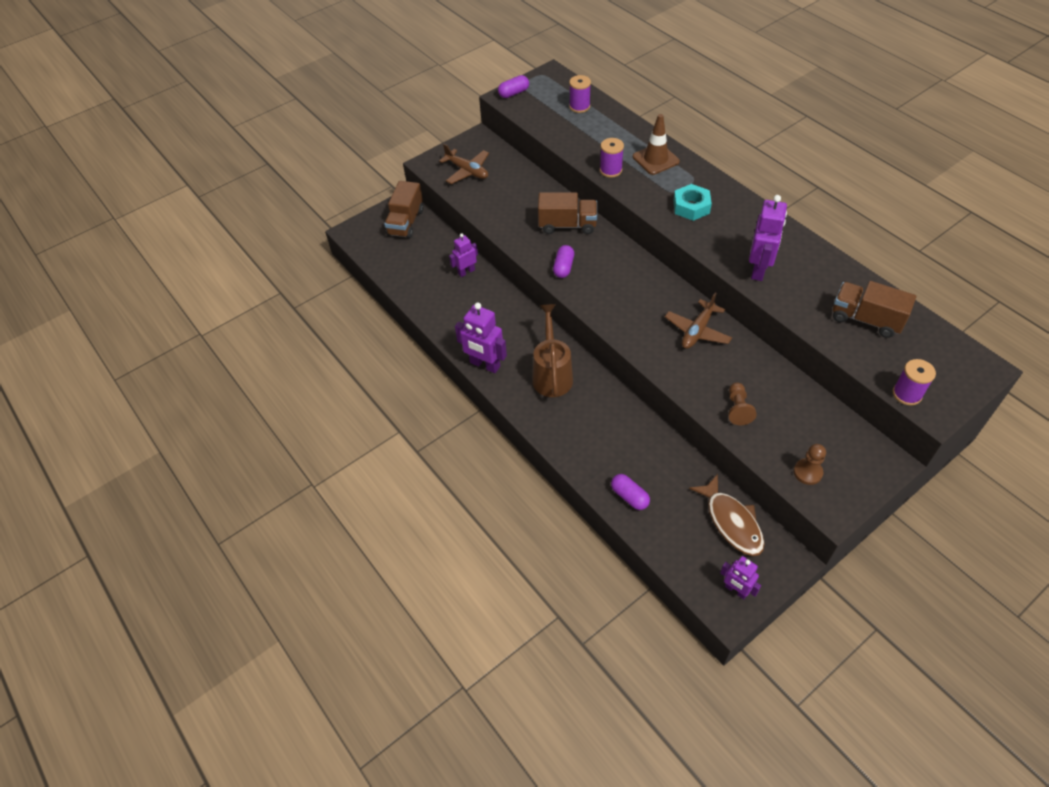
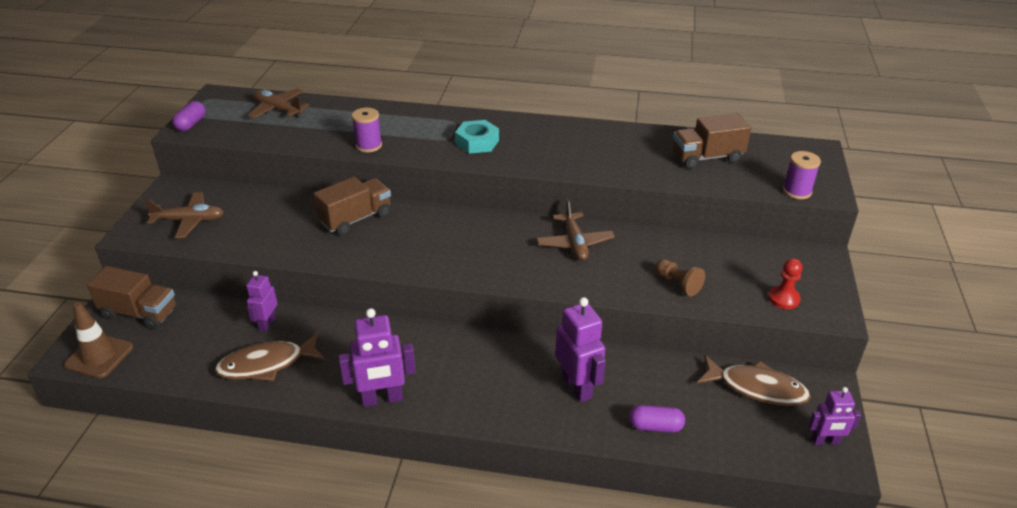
camera: 45 degrees left, 15 degrees down
brown truck [384,181,424,238] -> brown truck turned 45 degrees counterclockwise [87,266,177,329]
brown watering can [532,304,573,397] -> none
purple capsule [553,245,574,278] -> none
purple spool [569,75,591,113] -> brown plane [247,88,309,119]
brown traffic cone [633,114,680,175] -> brown traffic cone moved to [64,302,133,378]
purple robot [749,195,787,281] -> purple robot moved to [555,297,606,402]
brown pawn [794,444,826,485] -> red pawn [768,258,802,309]
none -> brown fish [215,333,325,381]

